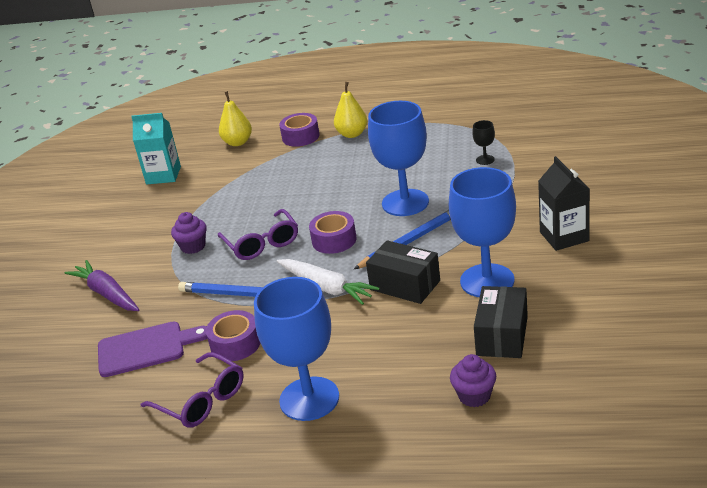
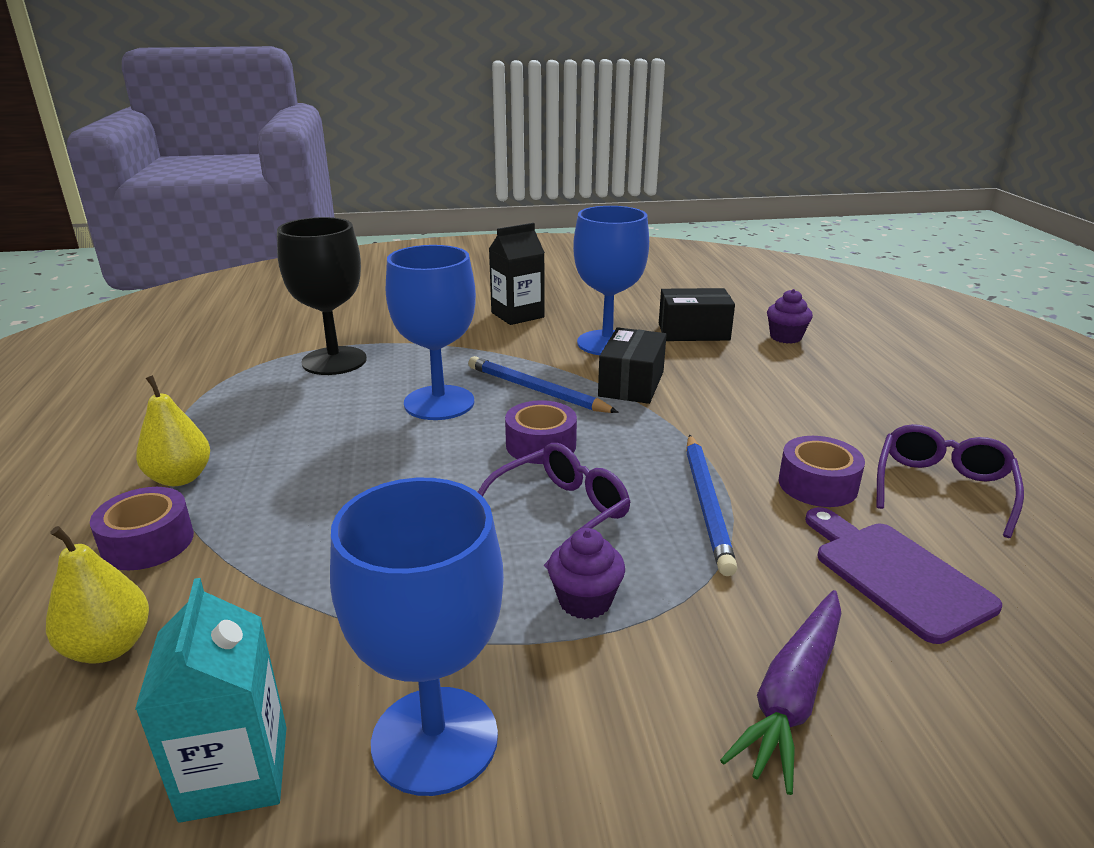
camera: 110 degrees left, 5 degrees down
blue goblet [254,277,339,421] -> blue goblet moved to [330,478,504,796]
white carrot [277,259,380,305] -> none
black goblet [472,120,495,165] -> black goblet [277,217,367,375], size x2.44

